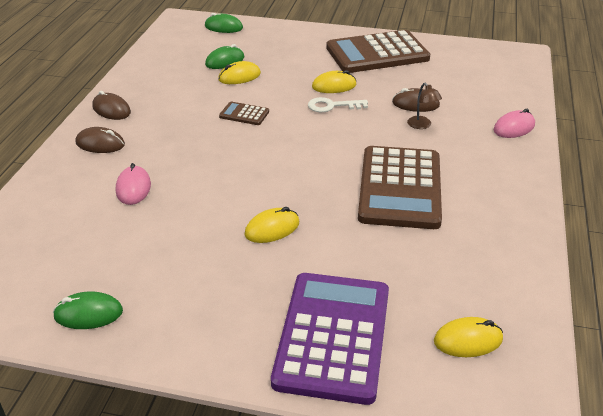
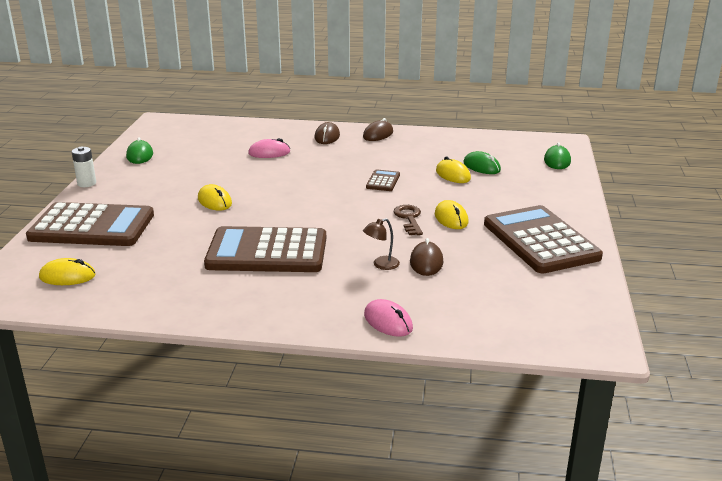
camera: 85 degrees right, 10 degrees down
purple calculator [271,273,389,405] -> brown calculator [26,202,154,246]
white key [308,97,368,112] -> brown key [393,205,423,235]
yellow mouse [434,317,503,357] -> yellow mouse turned 75 degrees counterclockwise [39,258,96,285]
none -> white battery [72,147,96,187]

